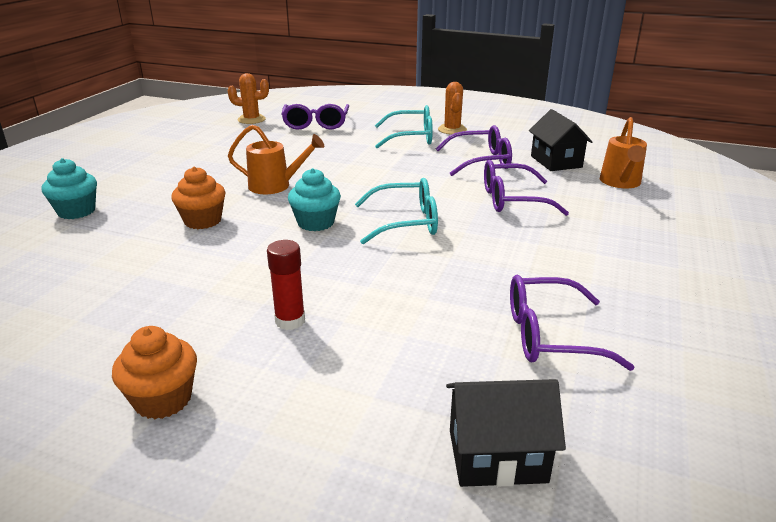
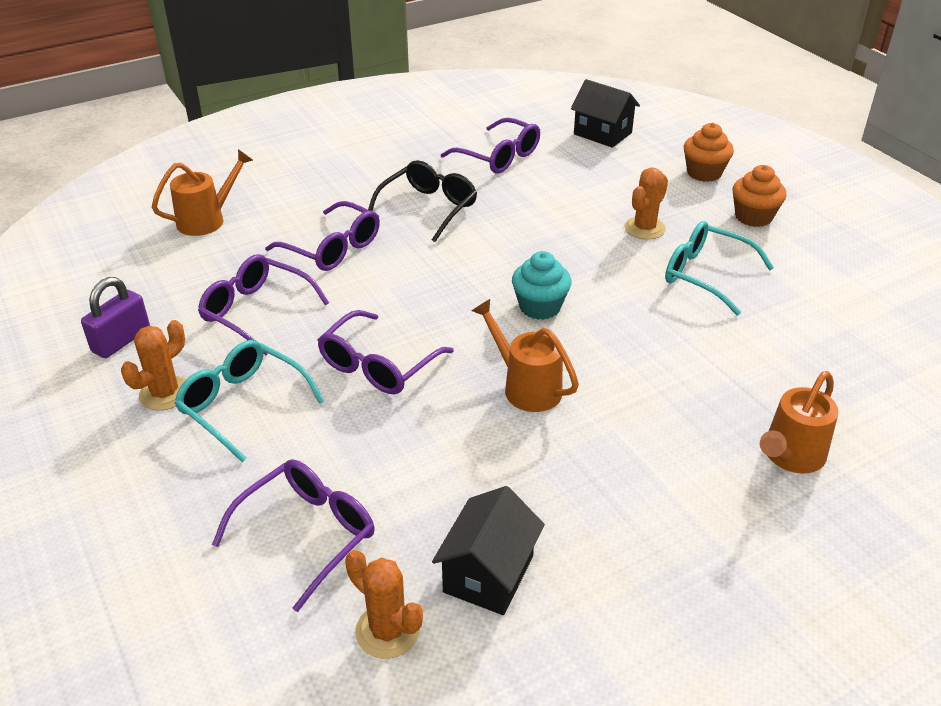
camera: 140 degrees left, 10 degrees up
turquoise cupcake [42,158,97,219] -> orange watering can [760,371,839,474]
orange cupcake [171,167,226,229] -> orange cupcake moved to [684,123,734,182]
red glue stick [267,240,305,330] -> orange cactus [624,167,668,240]
turquoise glasses [355,178,438,244] -> turquoise glasses moved to [665,221,774,315]
black house [529,109,592,171] -> black house moved to [432,486,545,615]
none -> purple padlock [81,277,150,358]
none -> purple glasses [318,310,454,394]
none -> black glasses [368,160,477,242]

